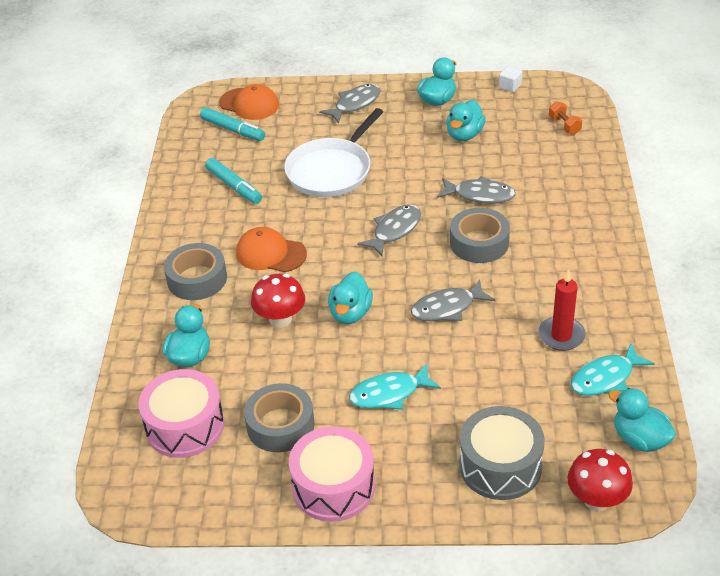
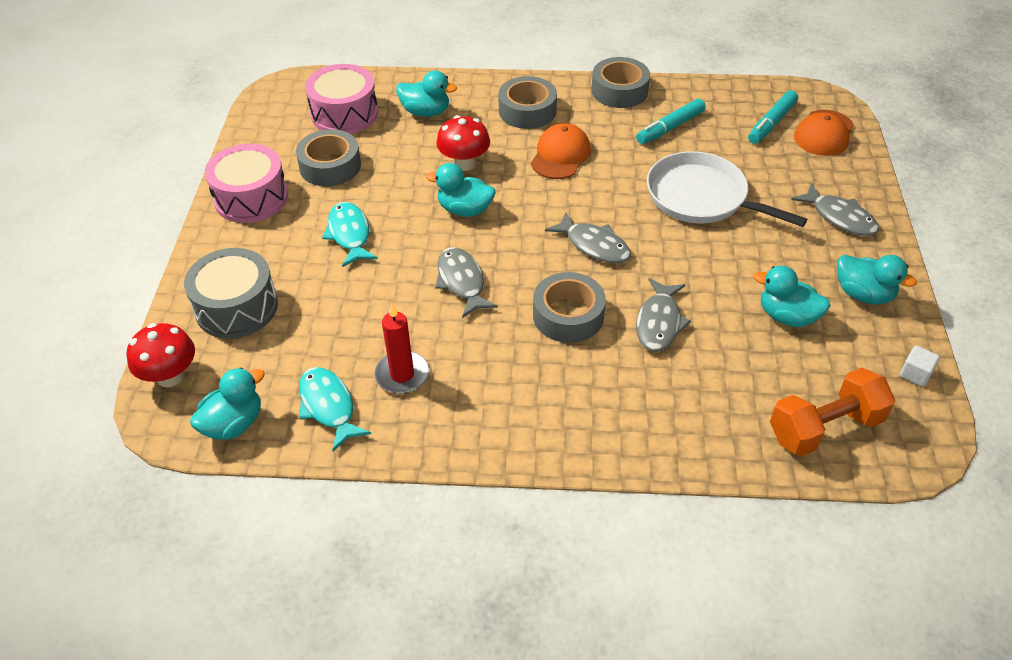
camera: 90 degrees right, 5 degrees up
orange dumbbell [549,101,582,134] -> orange dumbbell [770,368,895,456], size x1.99
none -> grey tape [592,57,650,108]

